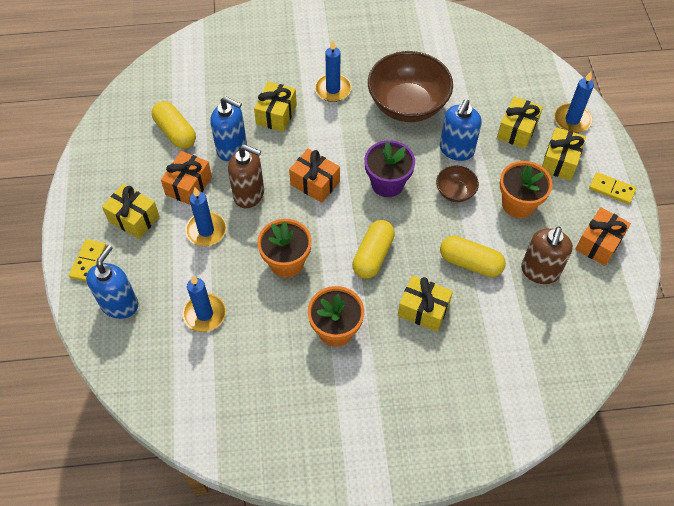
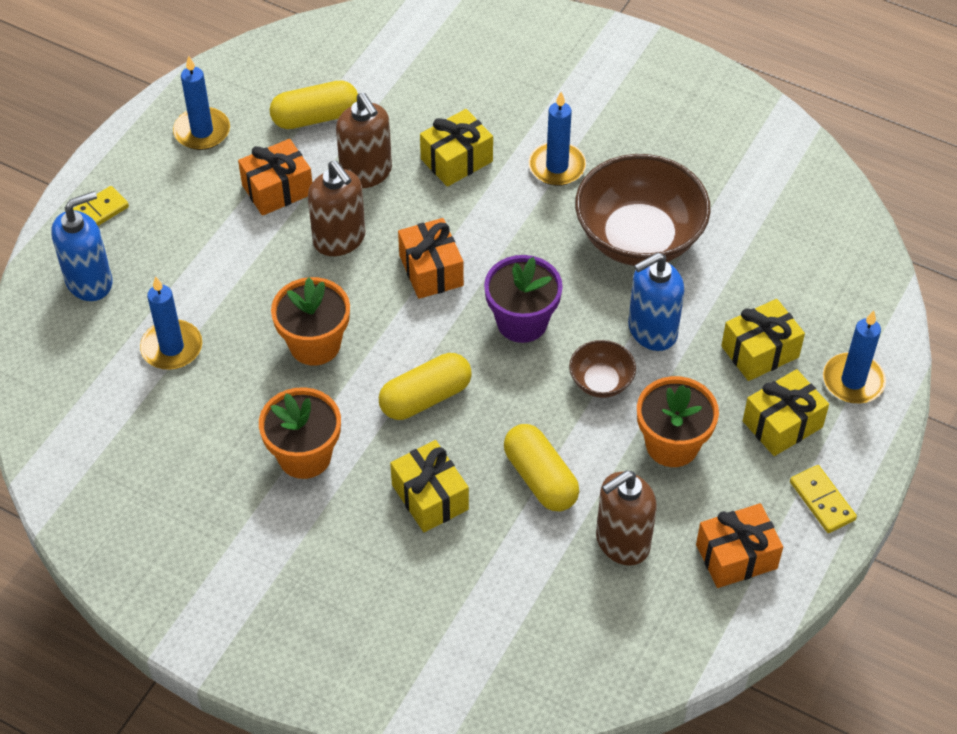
camera: 35 degrees right, 5 degrees down
yellow gift [102,184,159,239] -> none
yellow capsule [152,101,196,149] -> yellow capsule turned 75 degrees clockwise [270,81,358,129]
blue candle [185,188,226,246] -> blue candle moved to [173,55,230,150]
blue soap dispenser [210,96,247,161] -> brown soap dispenser [336,93,392,188]

